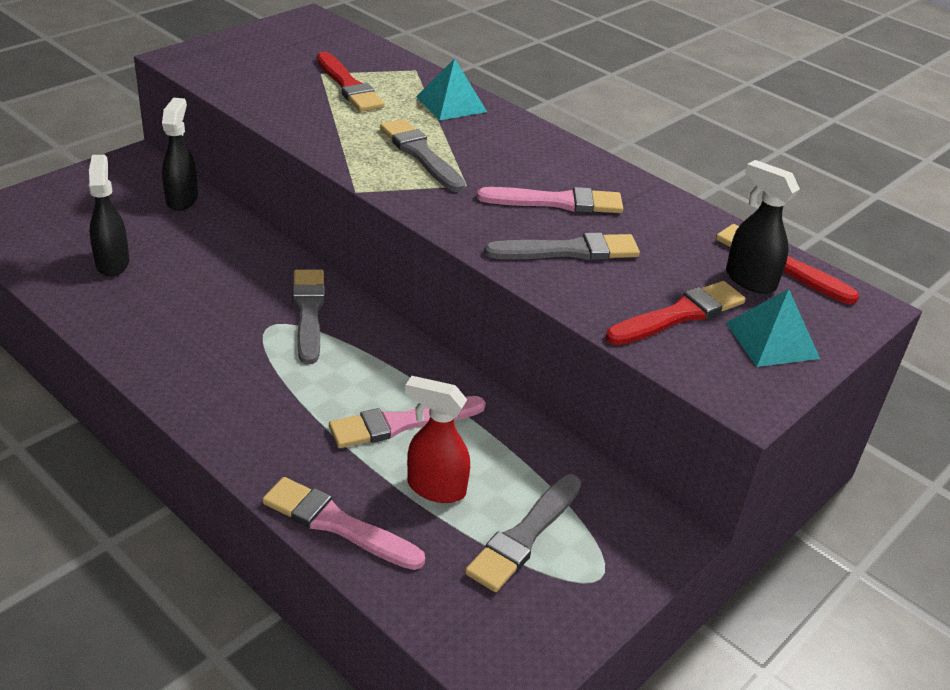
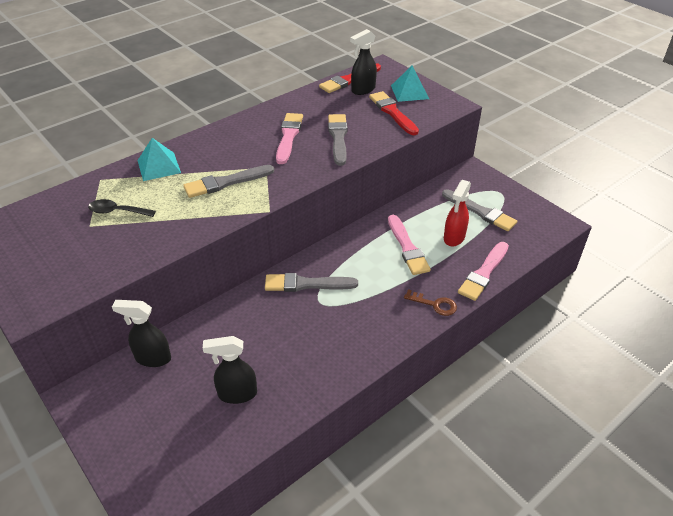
camera: 80 degrees left, 5 degrees up
red brush [317,52,385,112] -> black spoon [88,199,156,217]
none -> brown key [404,289,457,316]

